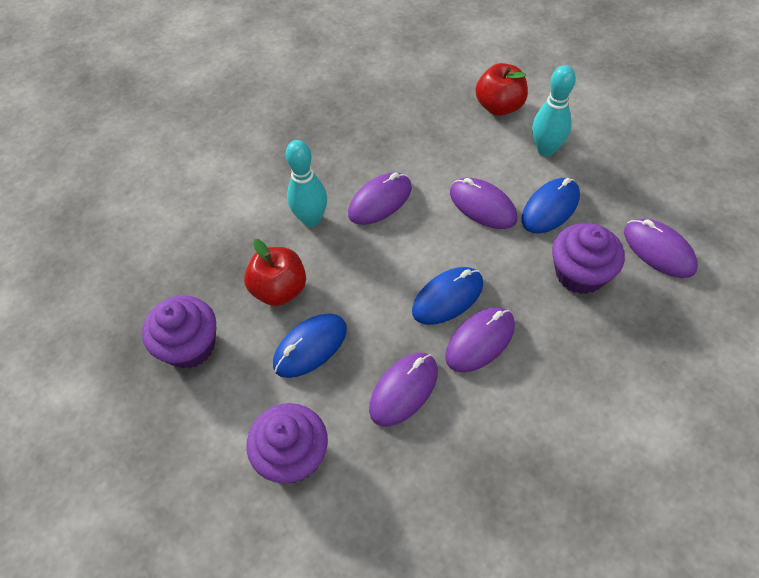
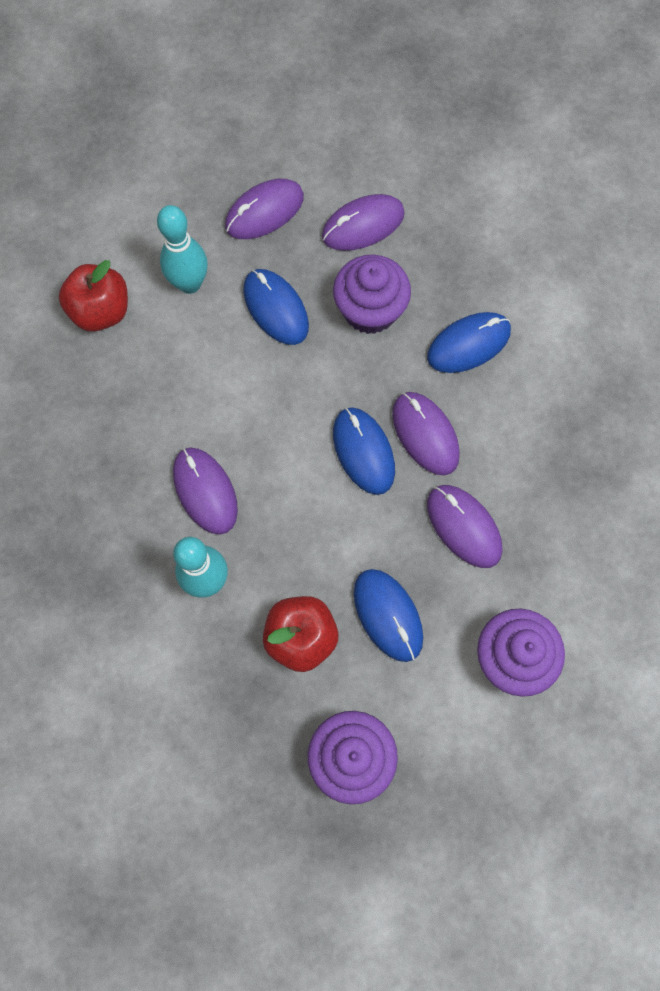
camera: 80 degrees left, 15 degrees up
purple mouse [450,178,517,229] -> purple mouse moved to [225,179,304,239]
none -> blue mouse [427,312,511,373]

